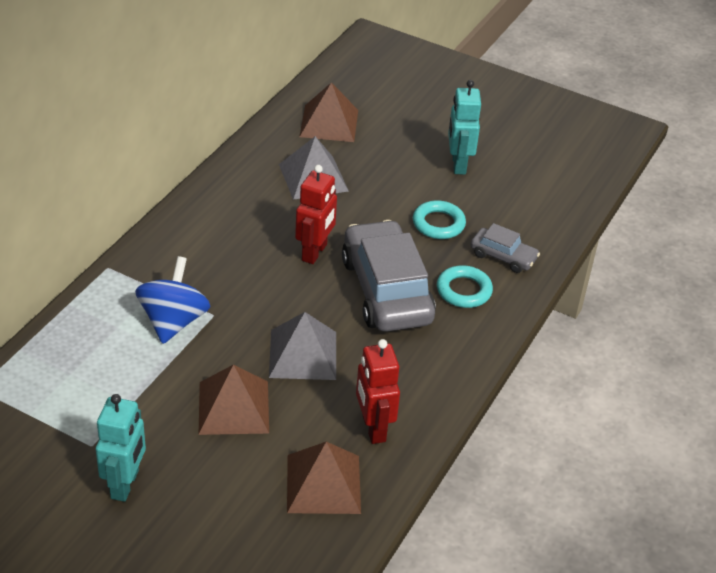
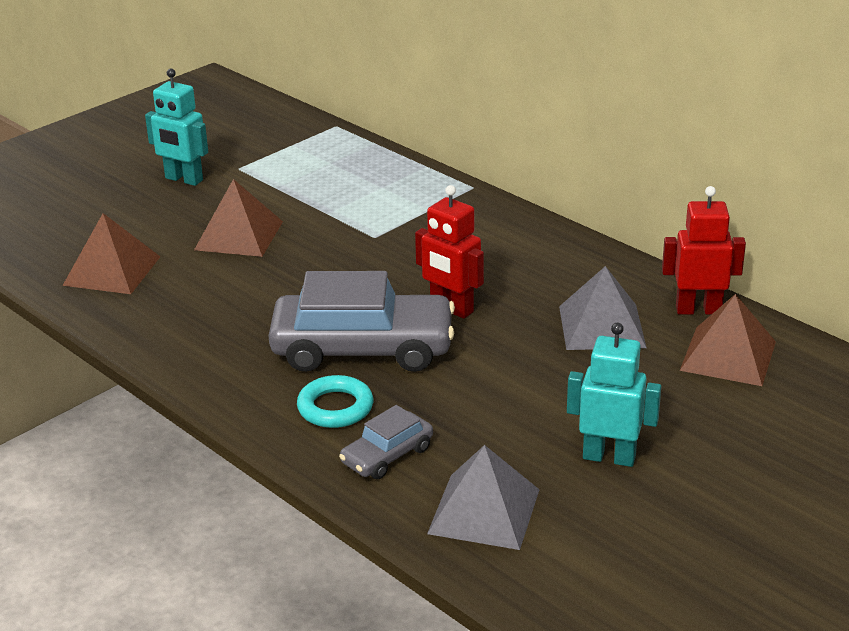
camera: 110 degrees right, 10 degrees down
blue spinning top [135,256,210,344] -> none
grey pyramid [269,312,336,380] -> grey pyramid moved to [427,445,540,550]
red robot [356,339,400,444] -> red robot moved to [662,186,746,315]
turquoise ring [413,200,466,239] -> none

